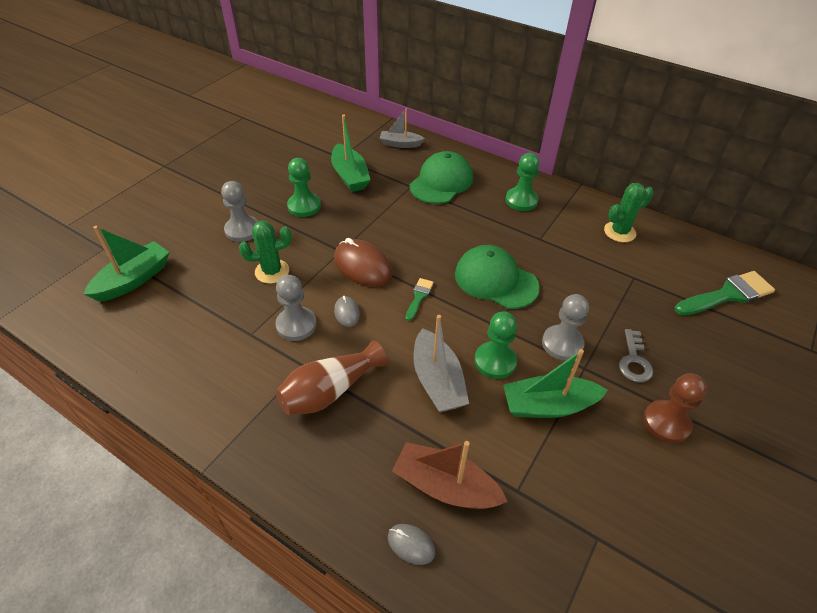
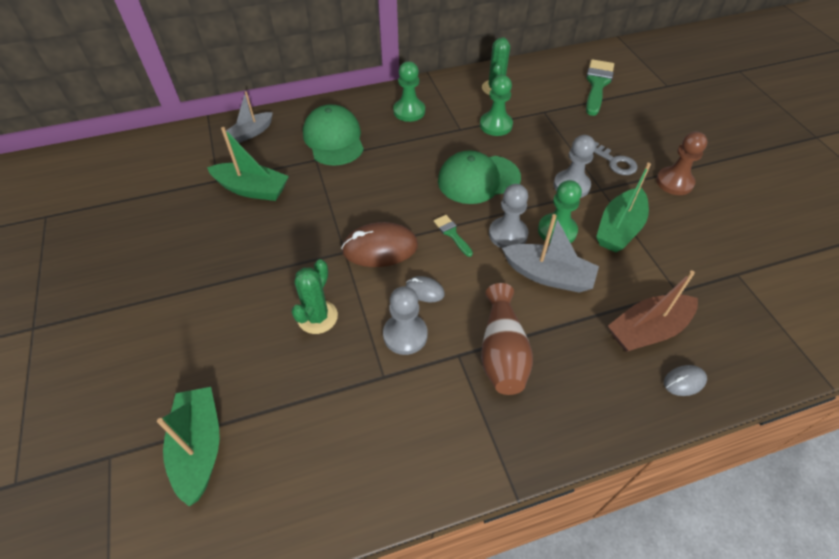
camera: 50 degrees left, 5 degrees up
grey pawn [221,181,258,242] -> grey pawn moved to [489,184,529,248]
green pawn [287,158,321,217] -> green pawn moved to [480,75,513,136]

